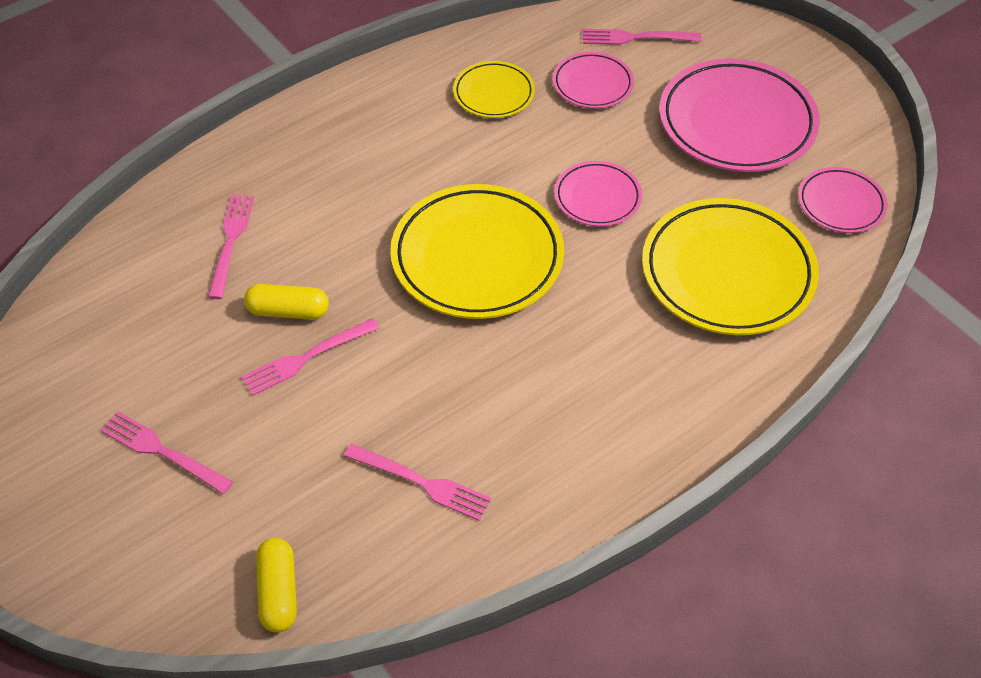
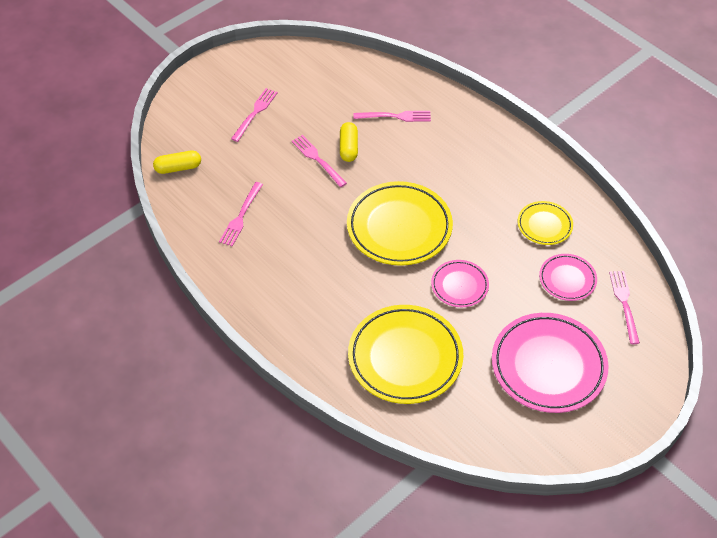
camera: 85 degrees right, 0 degrees up
pink plate [798,167,888,233] -> none

